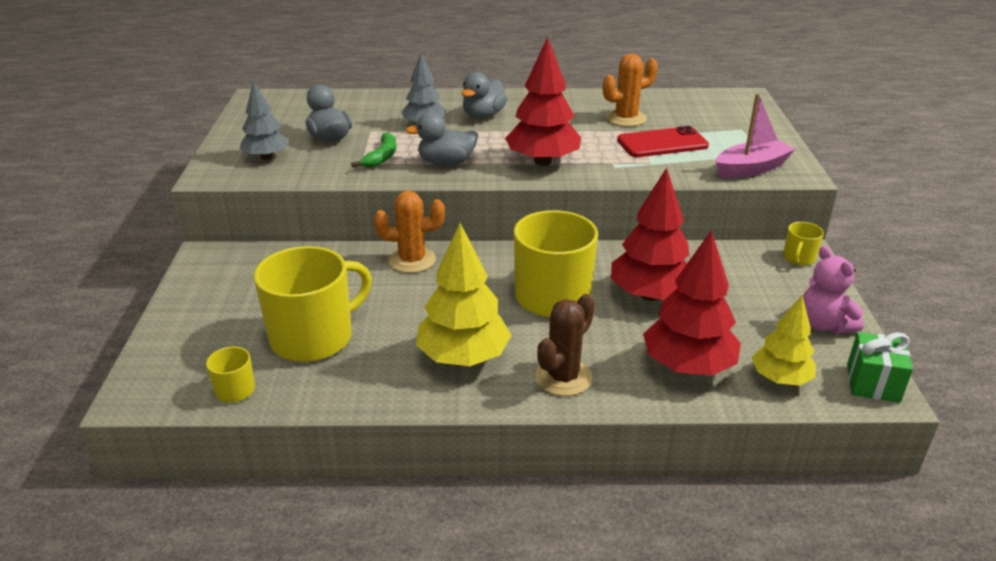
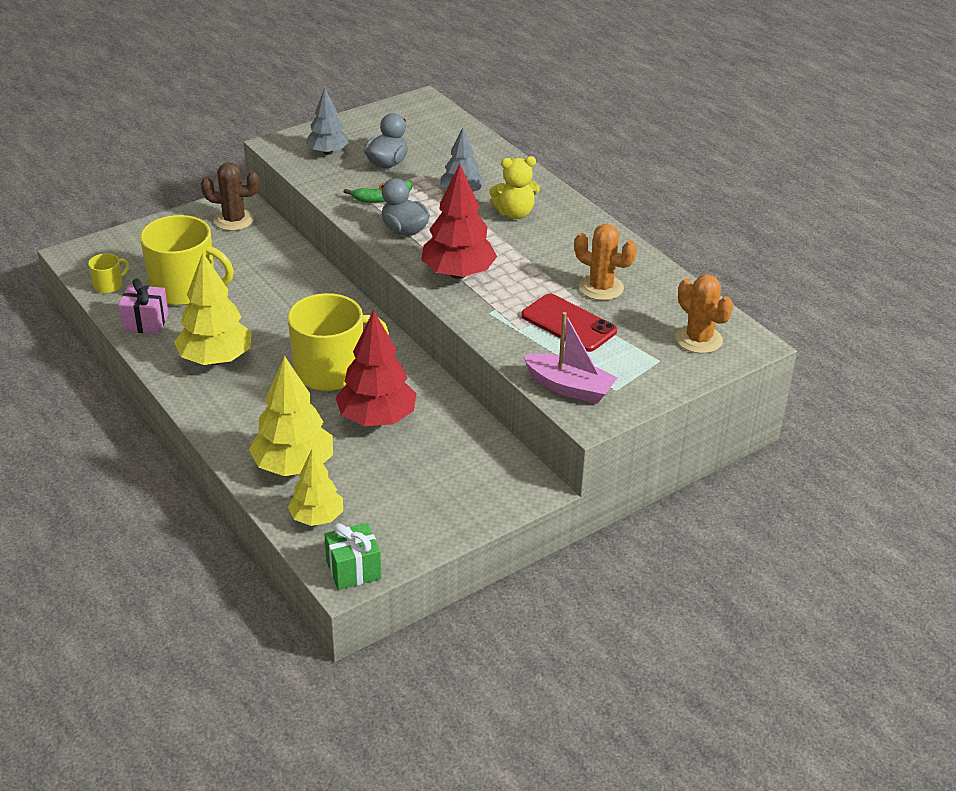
camera: 55 degrees right, 5 degrees up
orange cactus [374,191,445,273] -> orange cactus moved to [676,274,733,354]
grey duck [462,72,507,119] -> yellow teddy bear [489,156,540,219]
brown cactus [535,294,595,396] -> brown cactus moved to [201,162,260,231]
red tree [643,230,741,376] -> yellow tree [249,356,333,476]
yellow mug [783,222,824,266] -> none
pink teddy bear [803,246,864,334] -> none
none -> pink gift [118,279,169,334]

